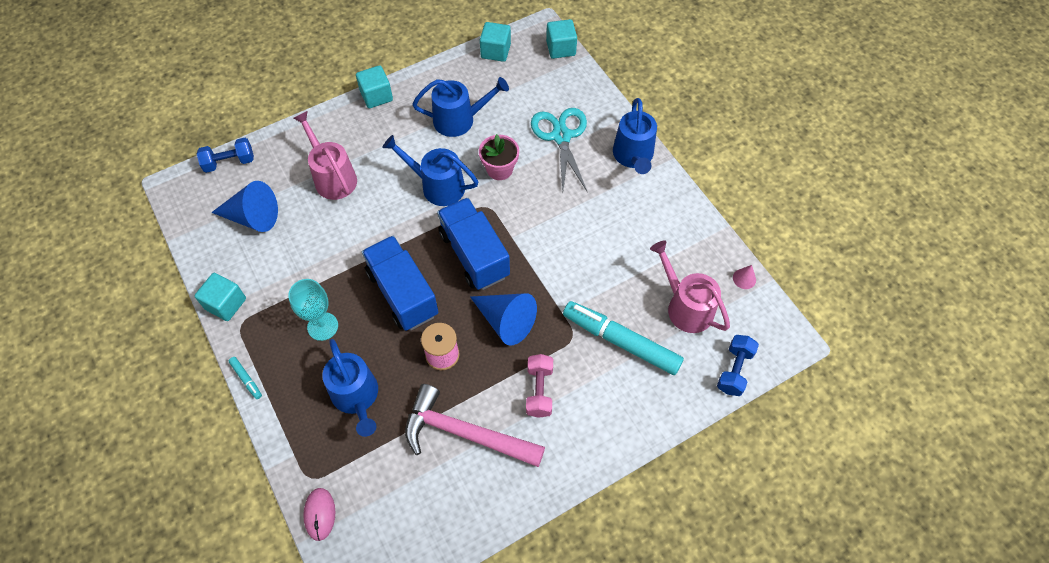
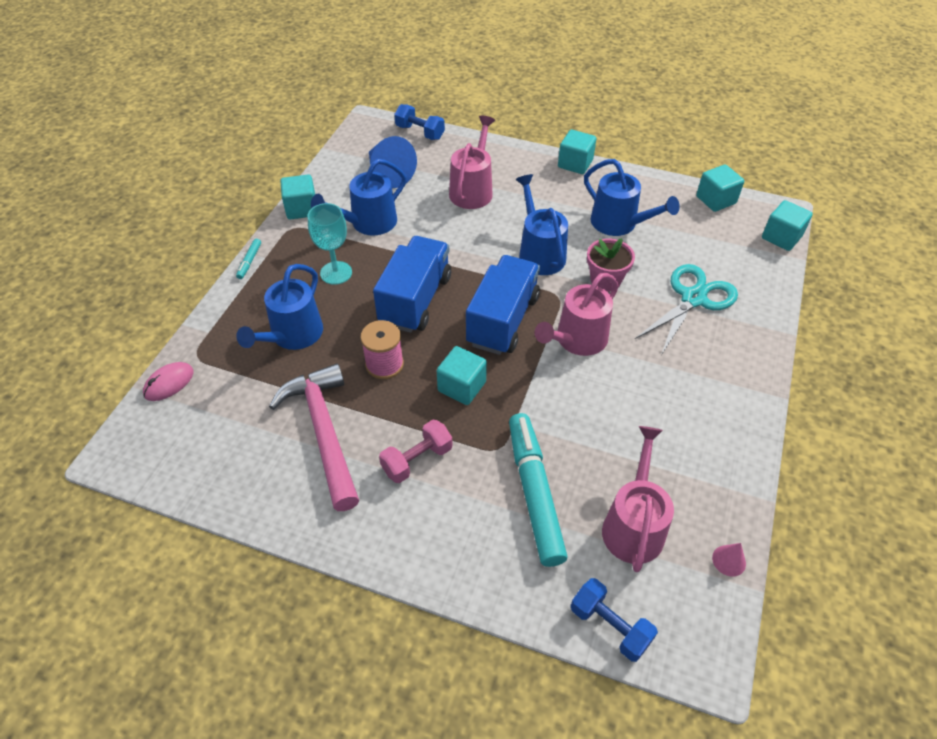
camera: 50 degrees right, 10 degrees down
blue cone [470,293,537,345] -> turquoise cube [437,346,487,405]
blue watering can [613,98,657,174] -> blue watering can moved to [311,159,406,236]
blue dumbbell [717,335,759,396] -> blue dumbbell turned 60 degrees clockwise [571,578,658,662]
none -> pink watering can [535,273,619,356]

